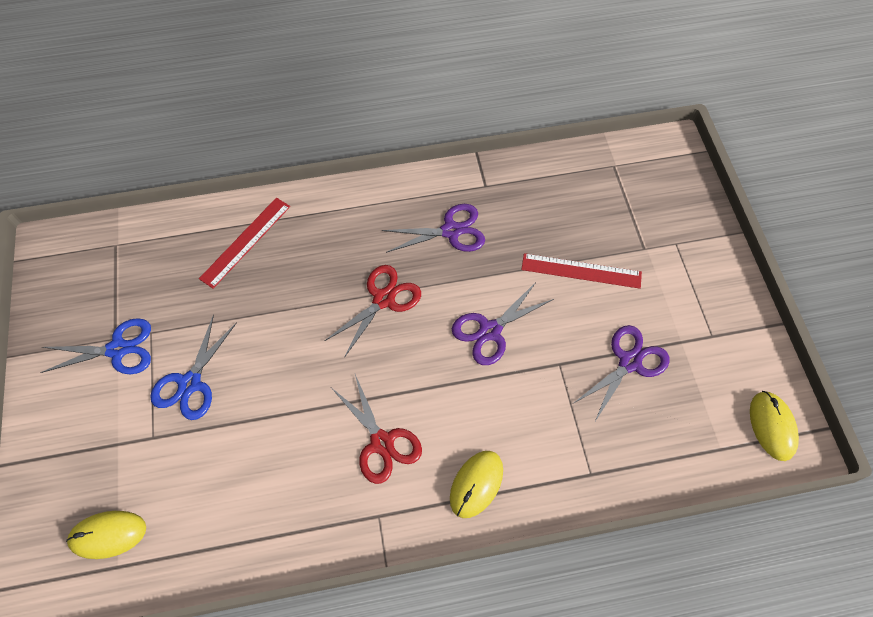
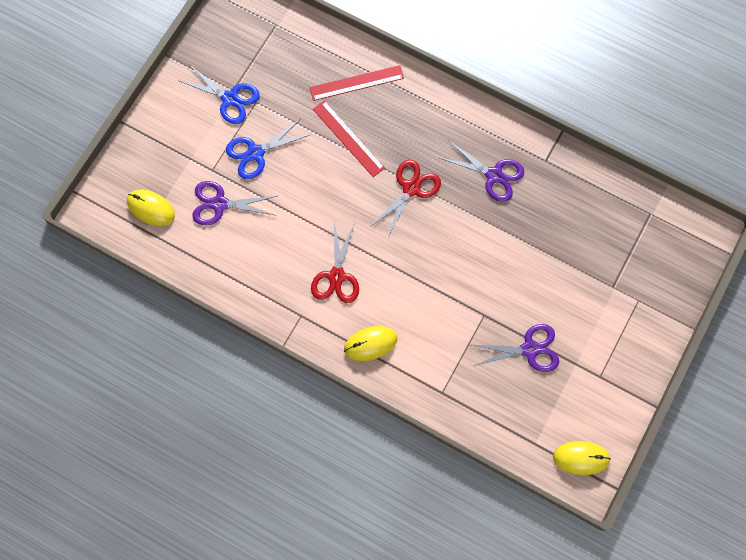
camera: 40 degrees right, 10 degrees up
red scissors [324,265,421,358] -> red scissors turned 45 degrees counterclockwise [370,160,441,239]
purple scissors [452,281,554,365] -> purple scissors moved to [192,181,277,225]
red ruler [521,253,642,289] -> red ruler moved to [313,100,385,177]
yellow mouse [750,391,799,461] -> yellow mouse turned 60 degrees clockwise [553,441,611,475]

